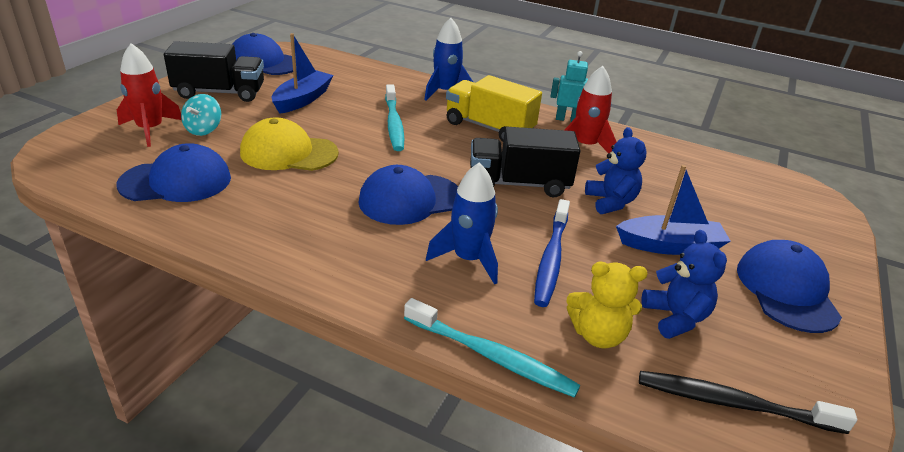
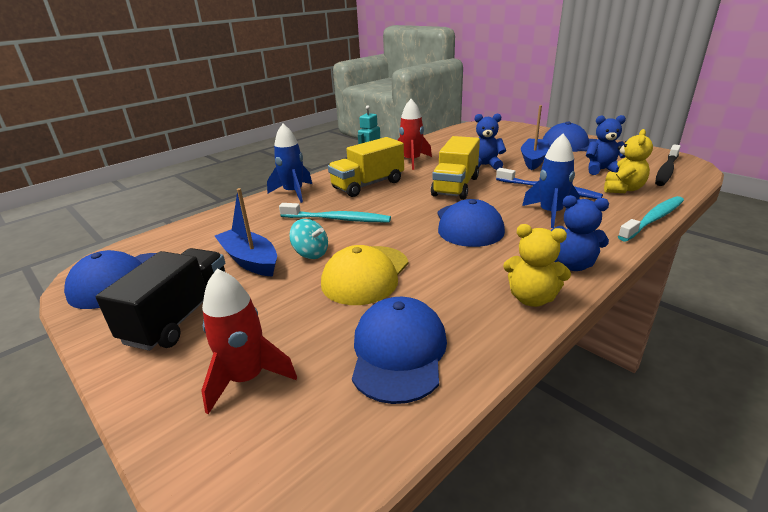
camera: 65 degrees left, 5 degrees down
turquoise spinning top [181,94,221,136] -> turquoise spinning top moved to [289,219,328,259]
black truck [470,127,580,197] -> yellow truck [431,136,480,200]
none -> yellow teddy bear [503,224,571,307]
none -> blue teddy bear [550,195,609,271]

